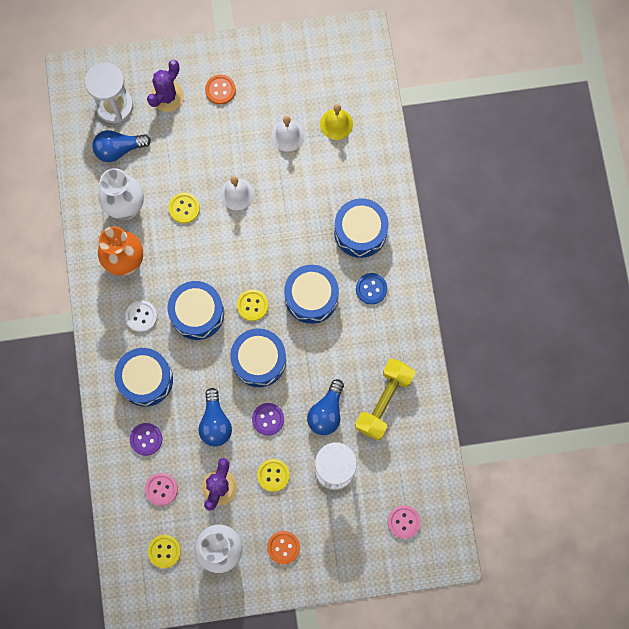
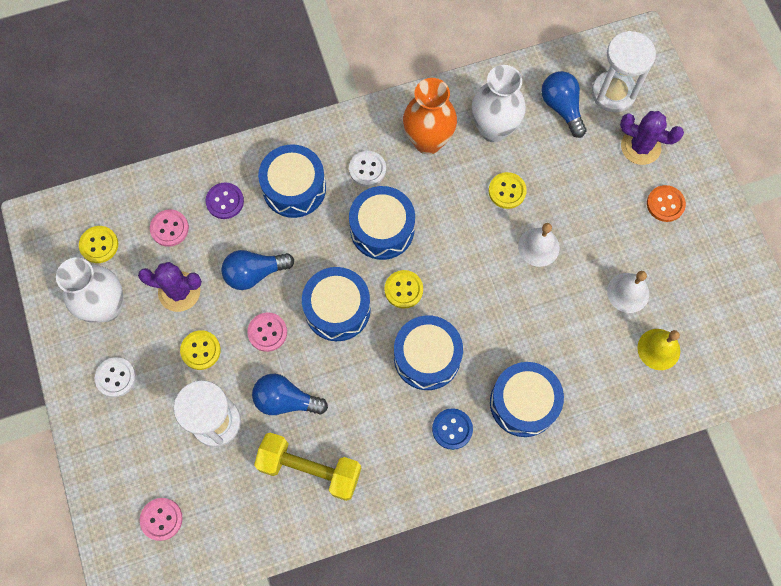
camera: 80 degrees right, 5 degrees down
purple button [252,403,284,435] -> pink button [247,312,287,352]
orange button [267,531,300,564] -> white button [95,357,136,397]

